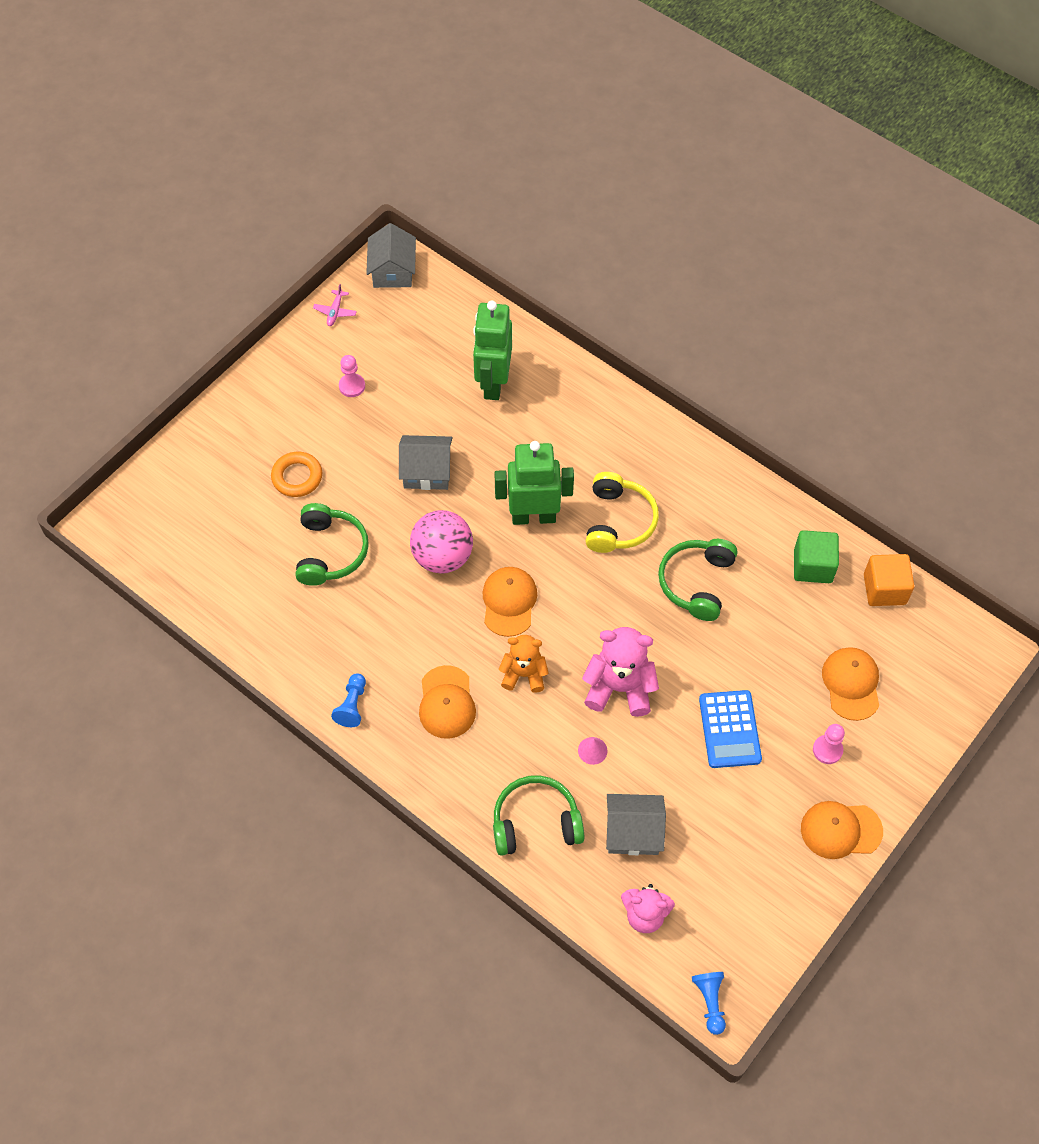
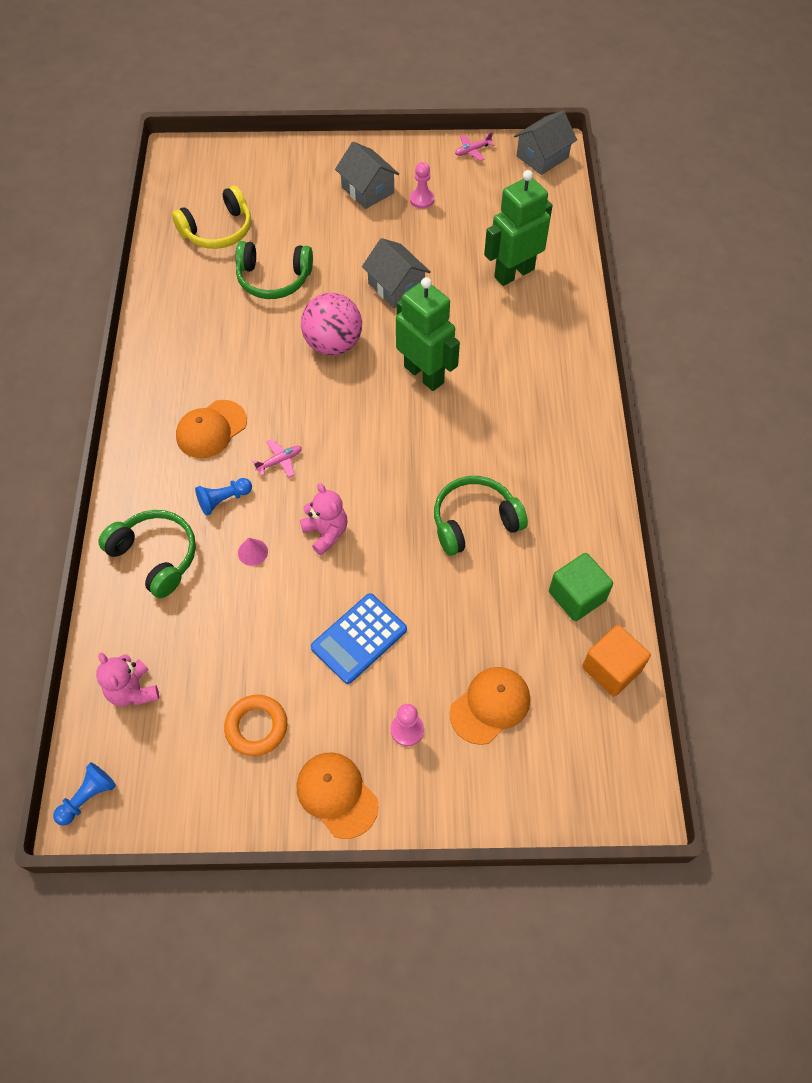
camera: 50 degrees right, 0 degrees up
orange ring [271,452,322,497] -> orange ring moved to [224,695,287,756]
green headphones [295,503,369,586] -> green headphones turned 45 degrees clockwise [235,241,313,299]
blue pawn [331,673,366,727] -> blue pawn moved to [195,478,252,516]
orange cap [482,567,537,637] -> none
orange teddy bear [499,635,549,693] -> pink plane [253,439,302,478]
pink teddy bear [582,627,659,717] -> pink teddy bear [300,483,348,555], size x0.66
yellow headphones [586,472,659,553] -> yellow headphones moved to [172,186,251,249]
grey house [606,794,666,855] -> grey house moved to [335,142,399,209]

